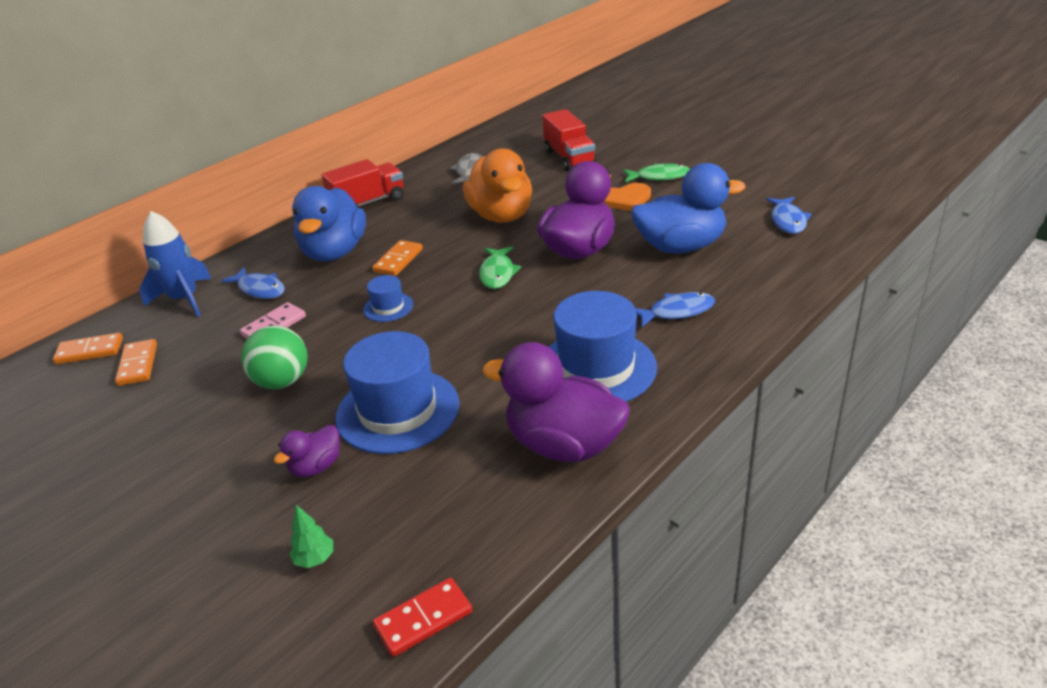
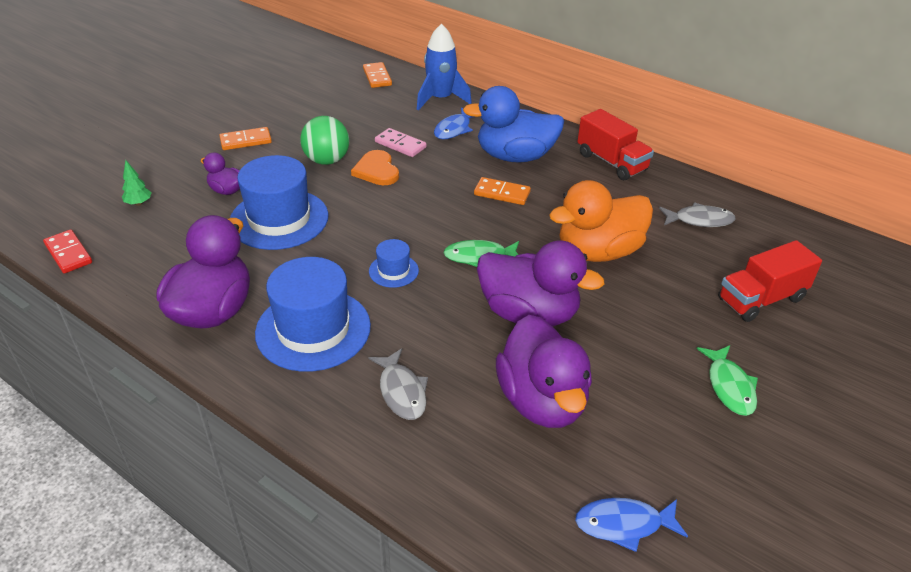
camera: 80 degrees right, 5 degrees up
orange domino [115,339,157,386] -> orange domino moved to [219,127,272,150]
blue hat [363,275,413,322] -> blue hat moved to [369,239,419,288]
orange heart [603,183,651,211] -> orange heart moved to [351,150,399,185]
blue duck [631,163,745,253] -> purple duck [496,315,592,428]
blue fish [635,292,715,327] -> grey fish [368,348,428,420]

